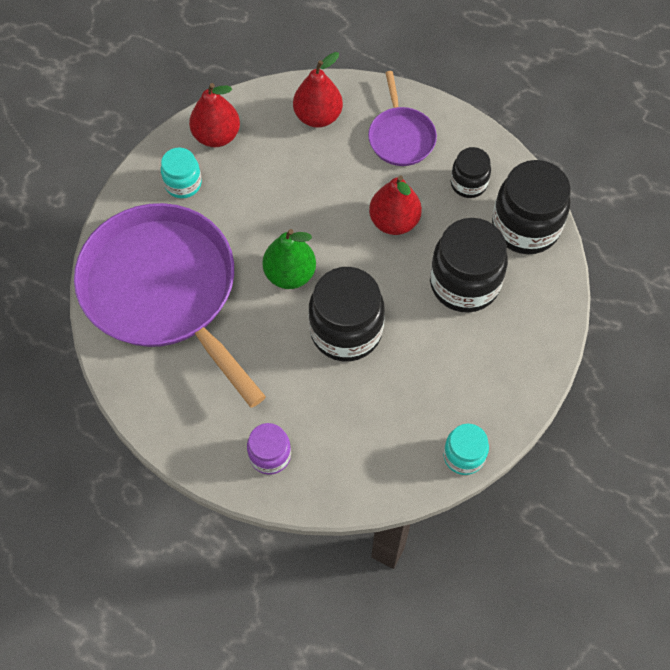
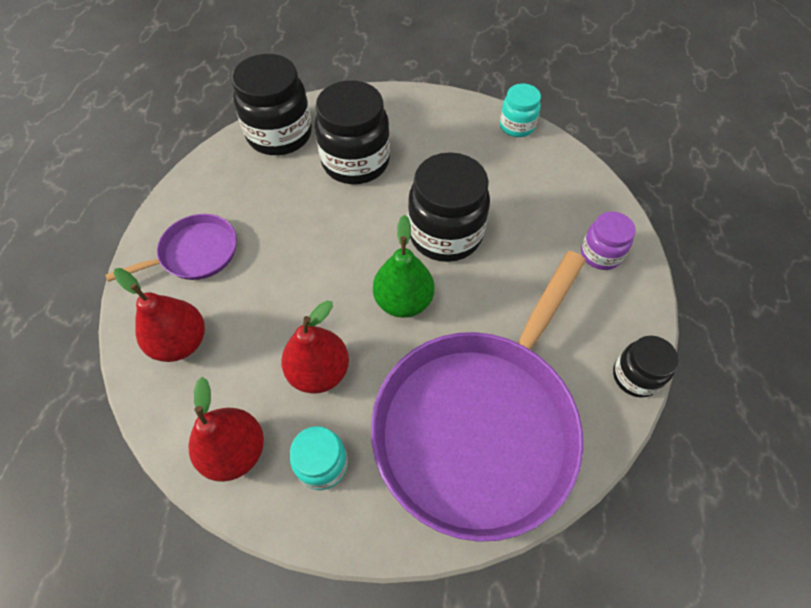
camera: 110 degrees left, 5 degrees down
red pear [369,176,422,235] -> red pear moved to [281,301,349,394]
black jar [451,147,491,198] -> black jar moved to [613,336,679,398]

